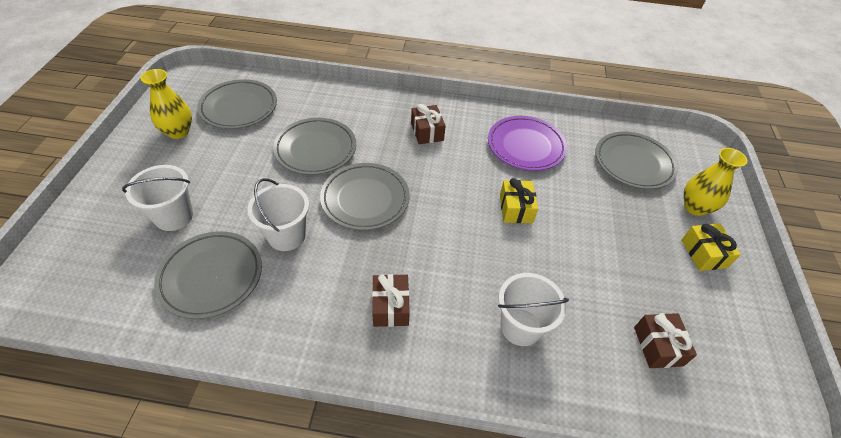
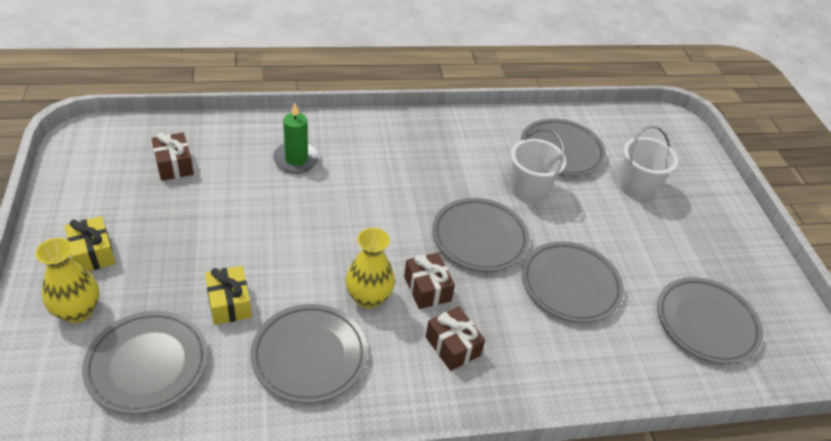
camera: 160 degrees right, 5 degrees down
yellow vase [140,69,192,139] -> yellow vase moved to [346,228,395,309]
brown gift [372,274,410,327] -> brown gift moved to [404,253,455,309]
purple plate [488,116,567,171] -> grey plate [251,304,368,403]
white bucket [498,273,569,346] -> green candle [273,103,320,173]
yellow gift [500,178,538,223] -> yellow gift moved to [205,266,252,325]

